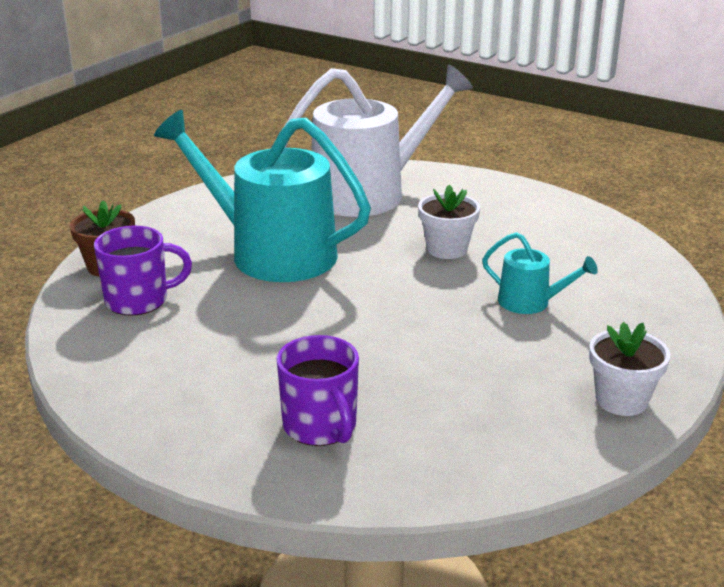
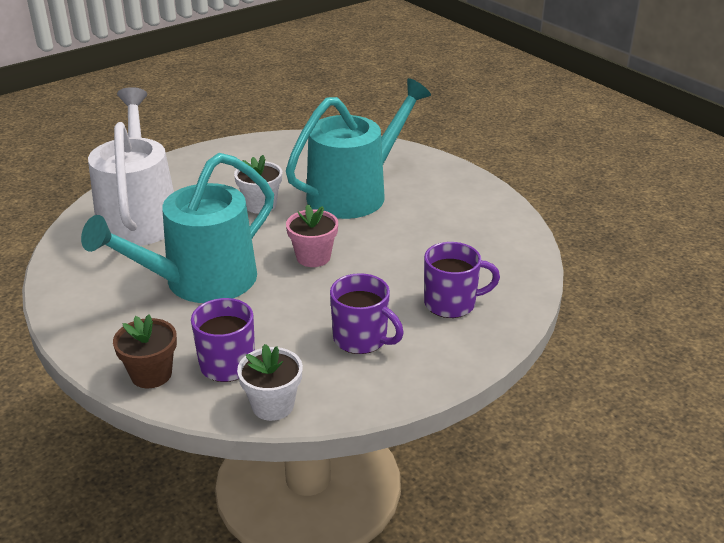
camera: 70 degrees left, 5 degrees up
turquoise watering can [482,232,598,314] -> turquoise watering can [286,78,431,219], size x2.21
white flower pot [589,322,670,416] -> white flower pot moved to [237,344,303,421]
none -> pink flower pot [286,204,338,267]
none -> purple mug [330,273,404,354]

